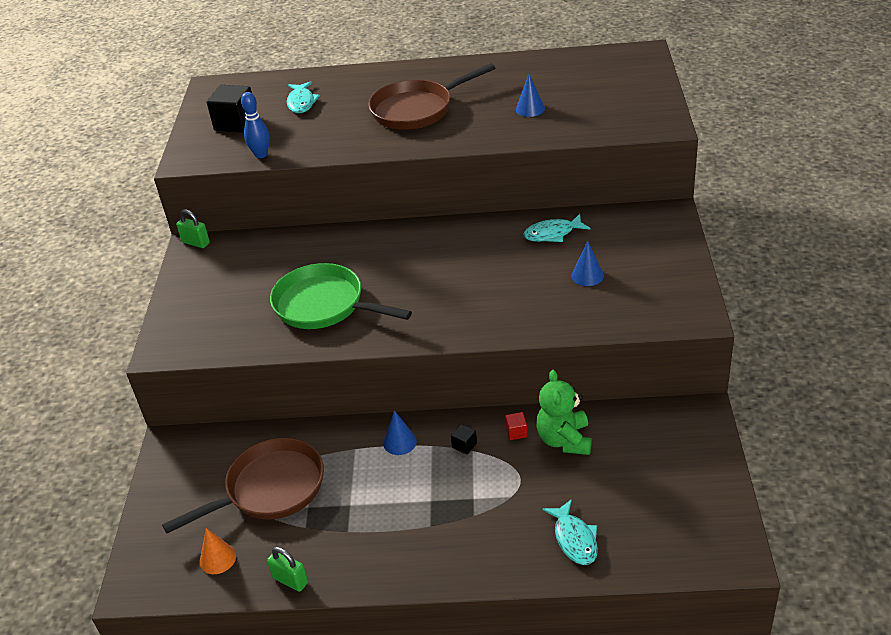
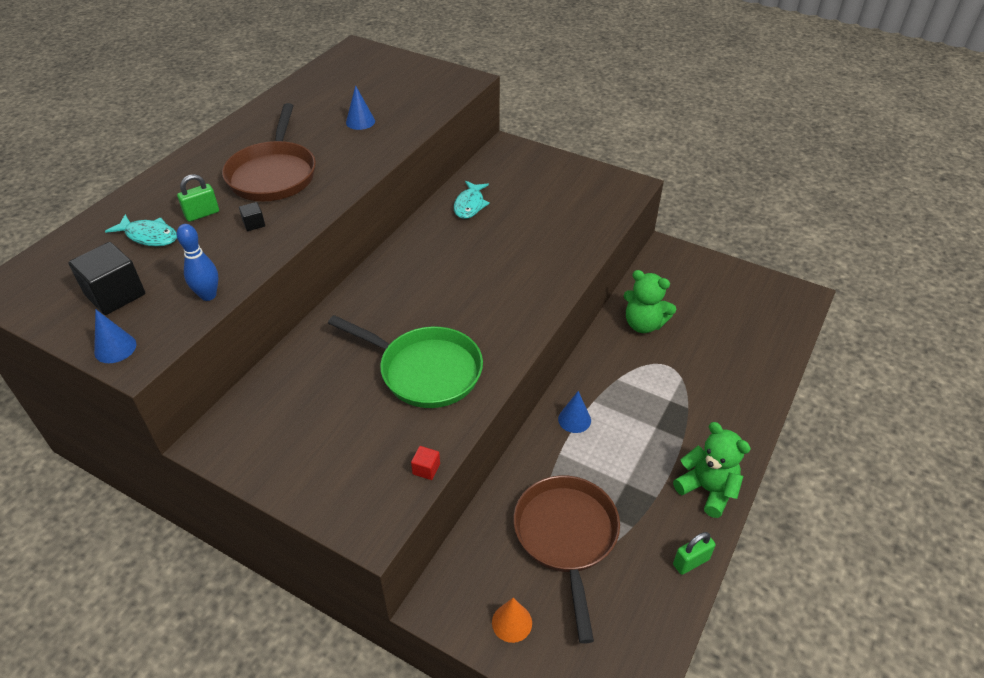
camera: 65 degrees left, 5 degrees up
green padlock [176,209,210,248] -> green padlock moved to [177,174,219,222]
orange cone [200,528,236,574] -> orange cone moved to [492,598,532,643]
green pan [270,263,412,329] -> green pan turned 120 degrees counterclockwise [328,315,483,408]
black cube [451,424,477,455] -> black cube moved to [239,202,265,231]
red cube [505,412,528,440] -> red cube moved to [411,446,440,480]
turquoise fish [542,499,598,565] -> none
blue cone [571,241,604,286] -> blue cone moved to [94,309,136,363]
none -> green teddy bear [673,422,751,518]

